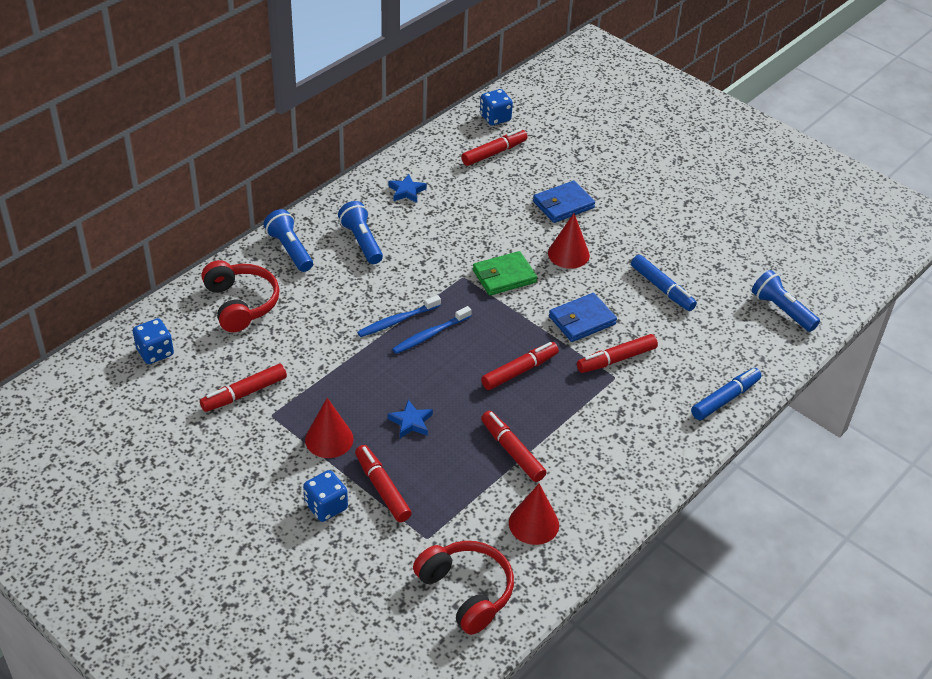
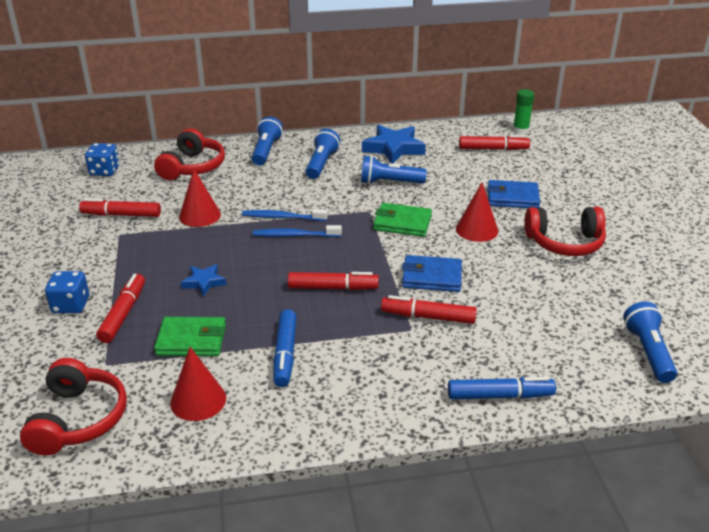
camera: 40 degrees right, 10 degrees down
red cone [305,398,354,458] -> red cone moved to [179,169,221,227]
blue star [389,174,427,203] -> blue star [362,125,426,164], size x1.82
blue dice [480,89,513,126] -> green glue stick [513,89,534,134]
red marker [481,411,546,482] -> none
blue marker [631,255,697,311] -> blue marker moved to [273,309,297,387]
none -> green wallet [154,317,226,356]
none -> blue flashlight [361,155,427,184]
none -> red headphones [524,207,606,256]

